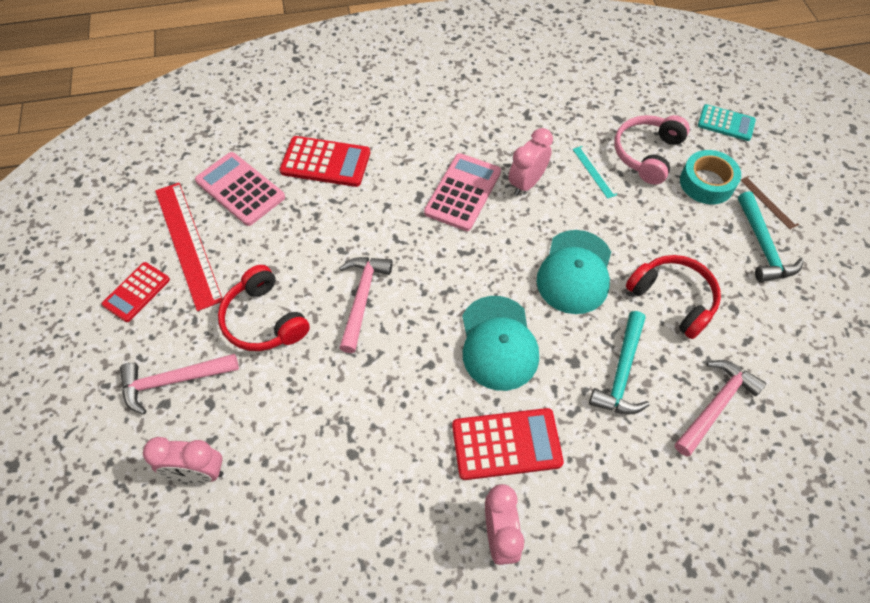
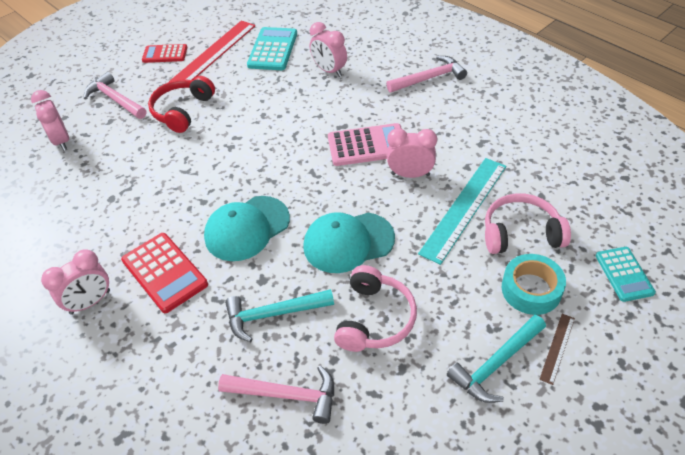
camera: 60 degrees right, 10 degrees down
pink calculator [195,152,285,226] -> turquoise calculator [247,27,297,70]
red calculator [280,136,370,187] -> pink clock [310,22,347,77]
pink hammer [339,257,393,353] -> pink hammer moved to [386,56,467,93]
turquoise ruler [573,146,617,199] -> turquoise ruler [418,158,506,265], size x2.15
red headphones [626,255,721,339] -> pink headphones [334,265,417,352]

